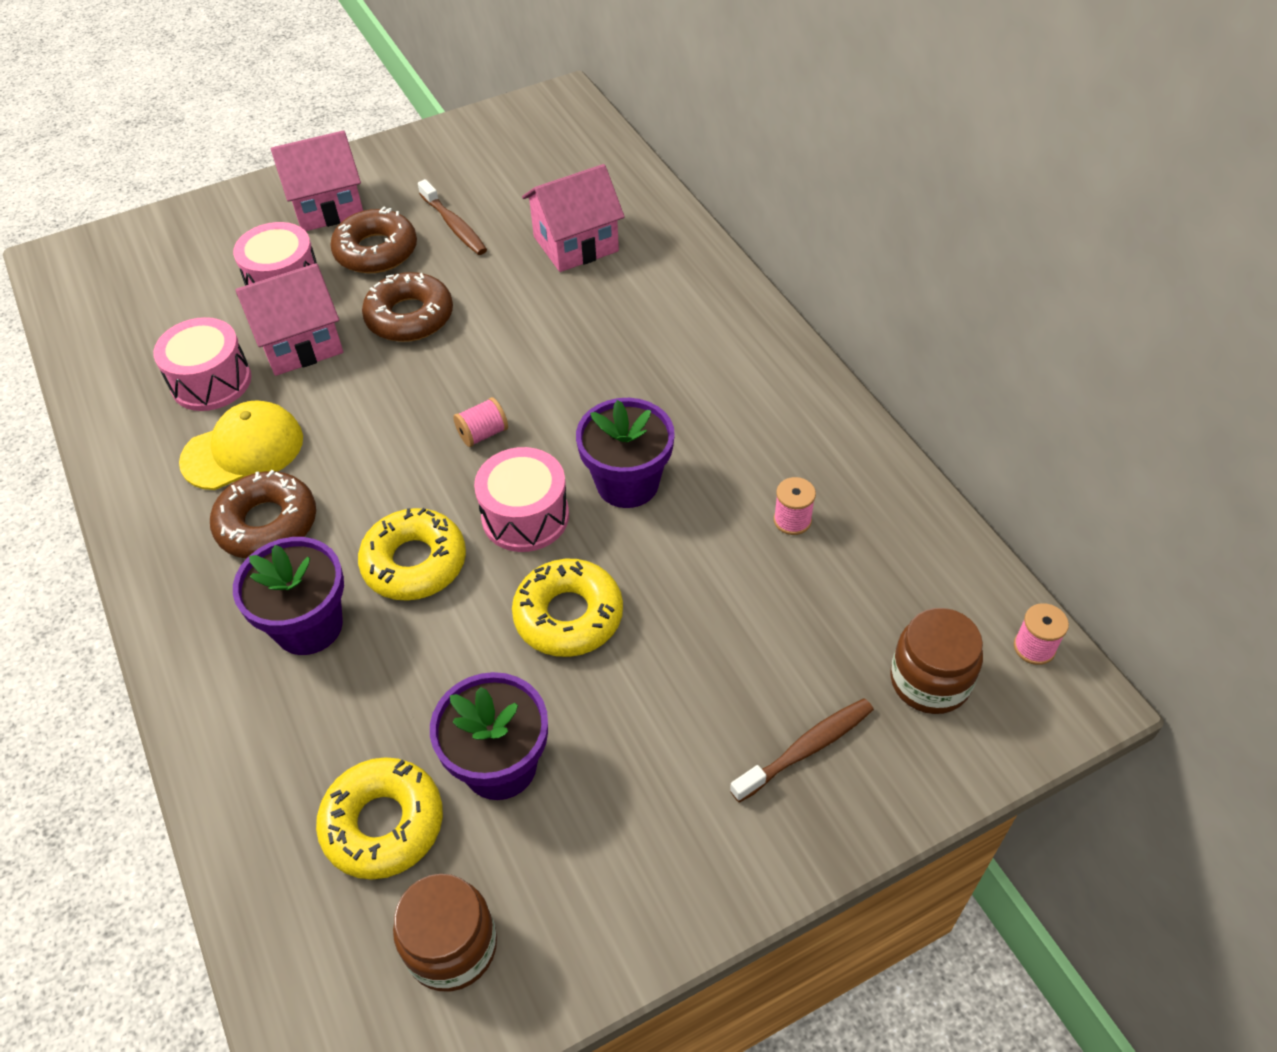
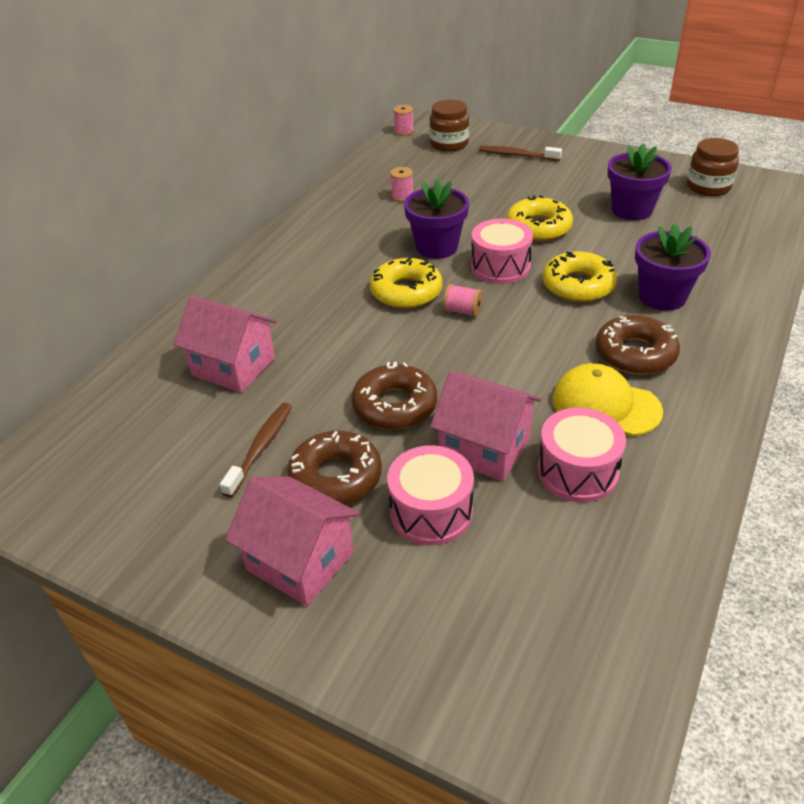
camera: 125 degrees left, 10 degrees down
yellow donut [316,757,443,880] -> yellow donut moved to [370,257,443,309]

